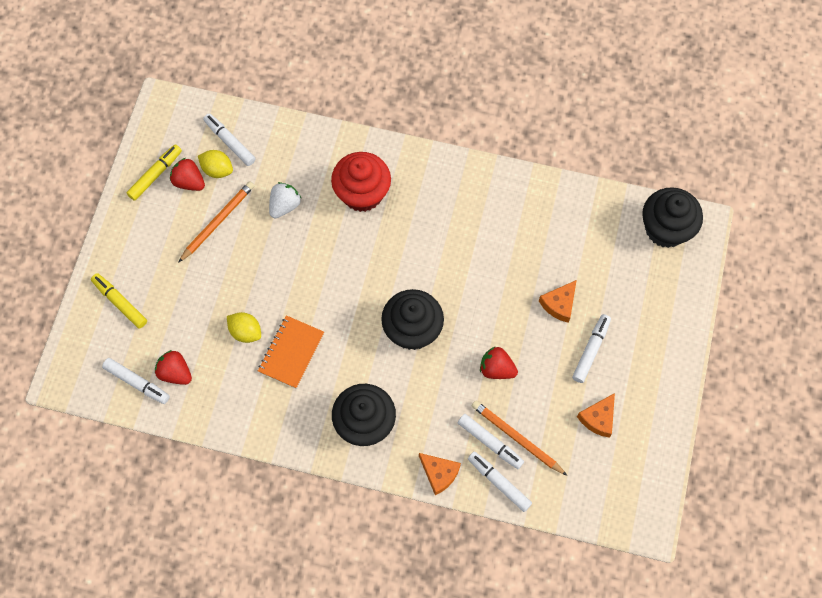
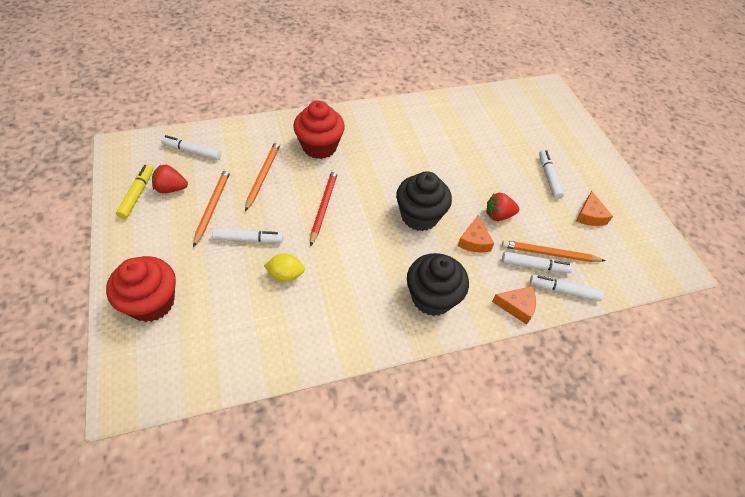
camera: 35 degrees left, 15 degrees down
yellow marker [91,273,147,329] -> red cupcake [106,256,176,322]
white marker [102,358,170,404] -> white marker moved to [212,228,283,243]
red strawberry [155,350,192,385] -> none
yellow lemon [198,150,233,178] -> none
orange notebook [258,315,324,389] -> none
white strawberry [269,182,302,218] -> orange pencil [245,140,281,211]
orange cheese [539,280,577,323] -> orange cheese moved to [458,215,494,252]
black cupcake [642,187,703,248] -> none
none -> red pencil [310,169,338,246]

